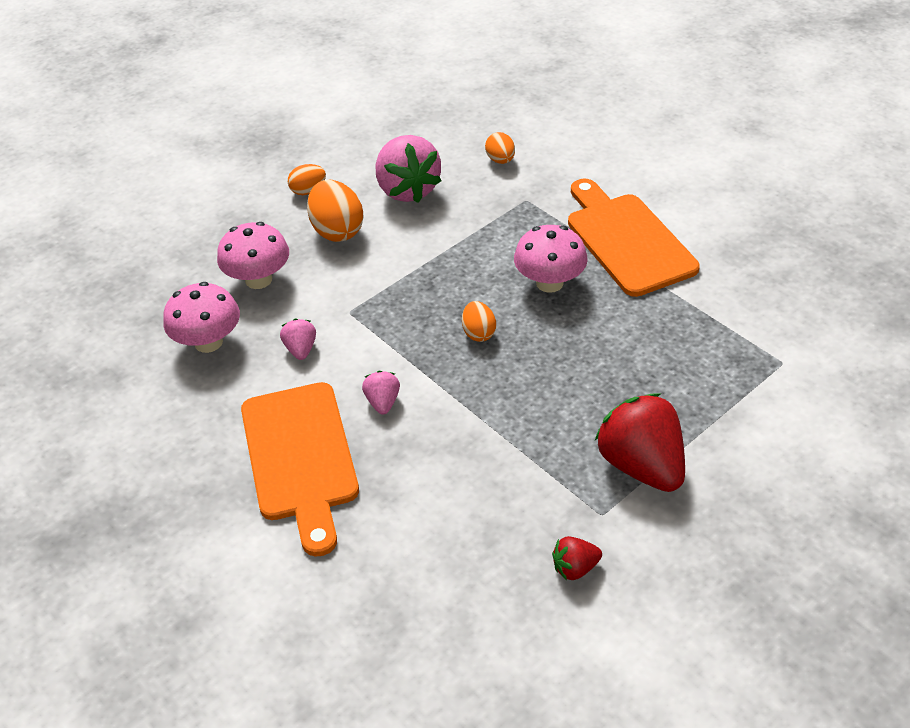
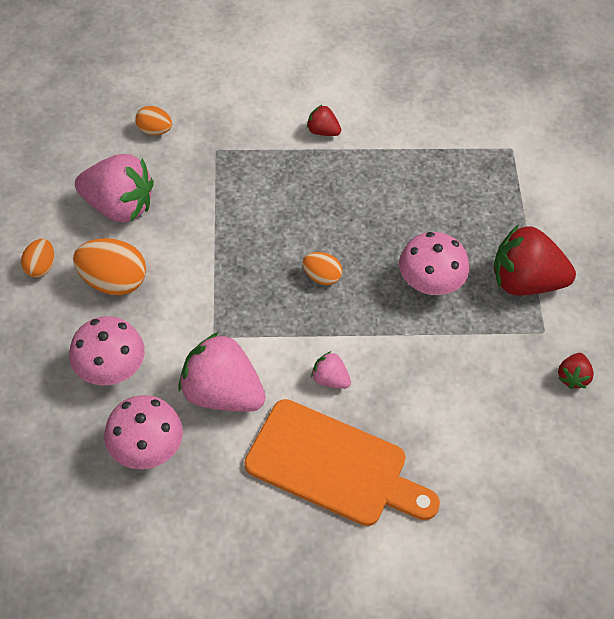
camera: 55 degrees left, 10 degrees up
pink strawberry [280,318,316,360] -> pink strawberry [178,332,266,412], size x2.12
pink mushroom [514,225,588,293] -> pink mushroom moved to [399,232,469,295]
orange cutting board [568,179,700,297] -> red strawberry [307,104,341,136]

